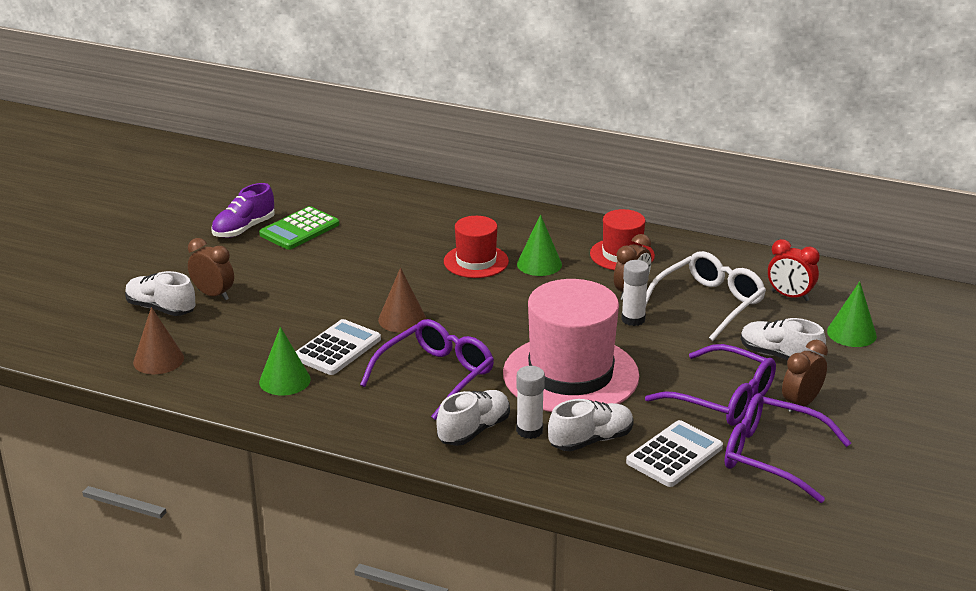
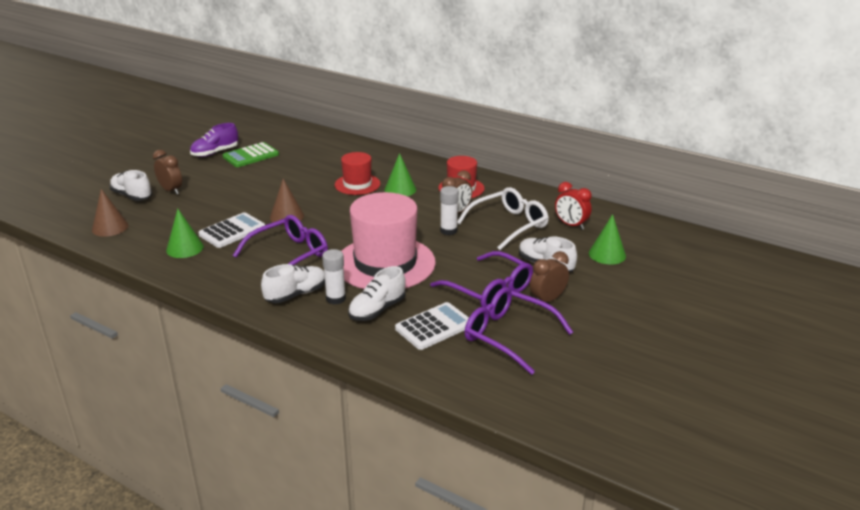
camera: 10 degrees right, 0 degrees up
white shoe [548,399,634,451] -> white shoe turned 150 degrees clockwise [348,266,406,321]

